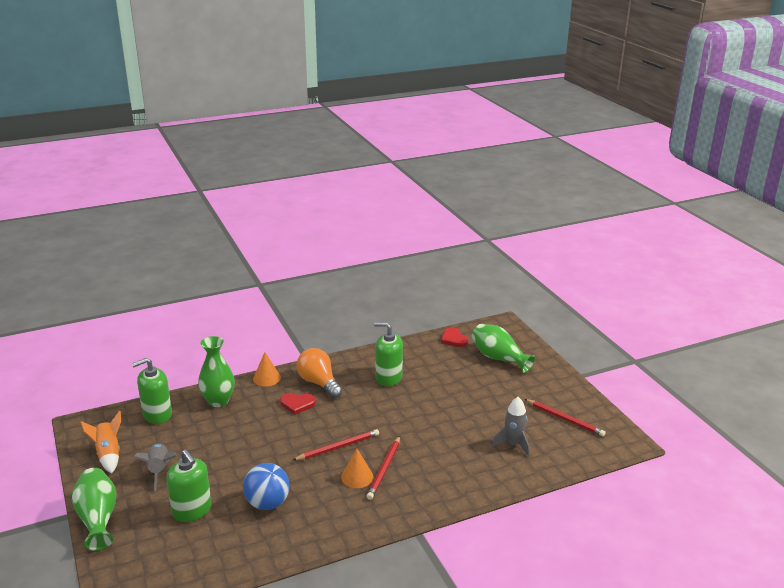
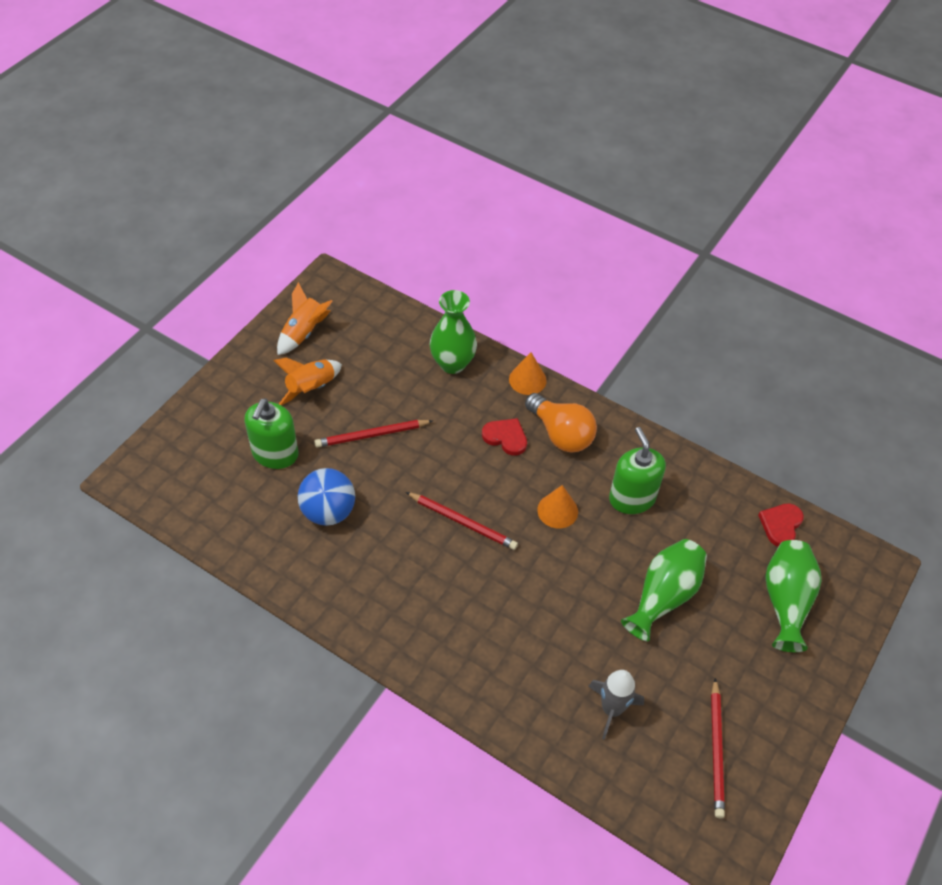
camera: 55 degrees right, 25 degrees up
green vase [72,468,117,551] -> green vase moved to [621,539,707,641]
green soap dispenser [132,358,172,424] -> none
grey rocket [134,443,177,490] -> orange rocket [273,358,342,405]
red heart [280,393,315,415] -> red heart turned 150 degrees clockwise [482,418,527,456]
orange light bulb [297,348,342,398] -> orange light bulb turned 120 degrees clockwise [525,393,597,453]
orange cone [341,449,373,488] -> orange cone moved to [537,485,578,529]
red pencil [367,436,400,500] -> red pencil moved to [314,420,433,448]

